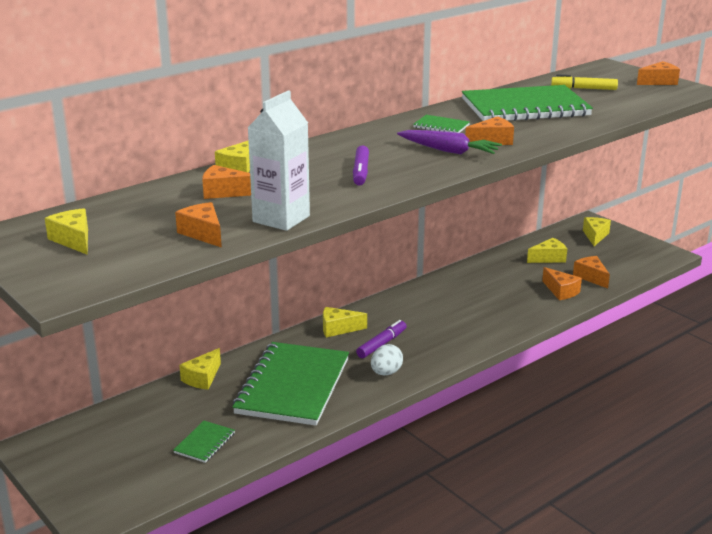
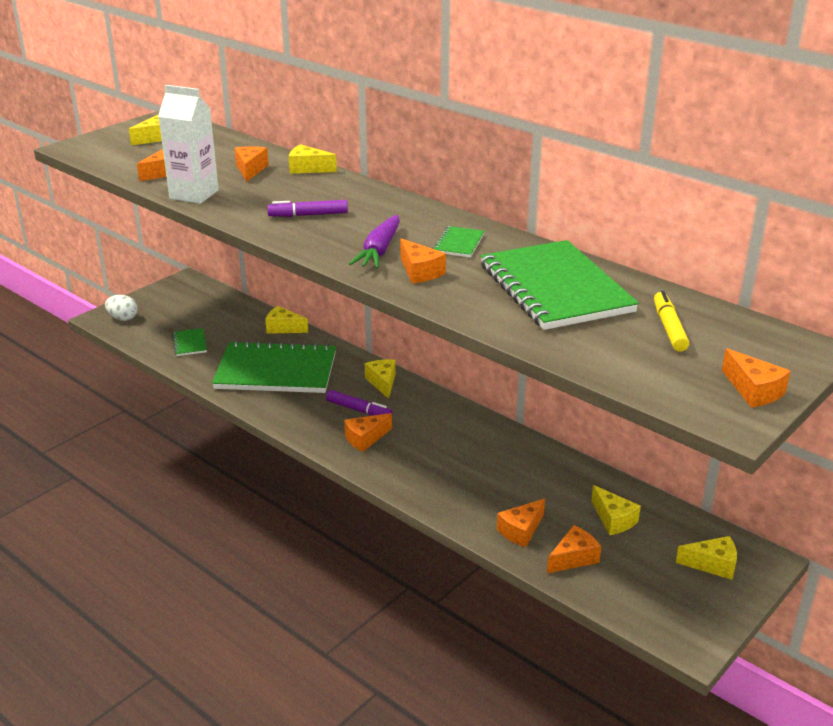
camera: 80 degrees right, 5 degrees up
green notebook [173,421,235,463] -> green notebook turned 60 degrees clockwise [172,328,207,356]
white egg [371,344,403,375] -> white egg moved to [105,295,138,321]
none -> orange cheese [344,413,392,452]

